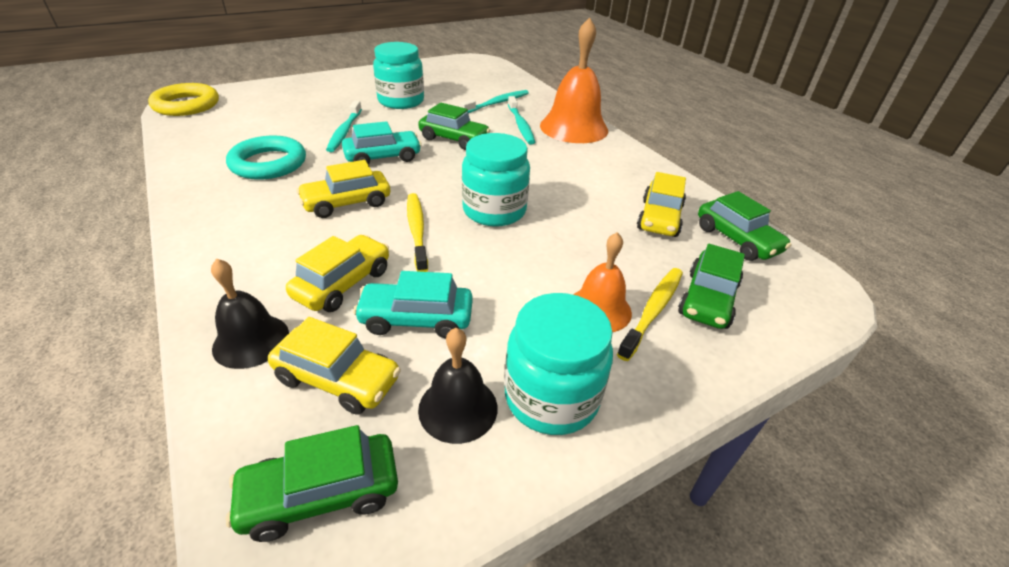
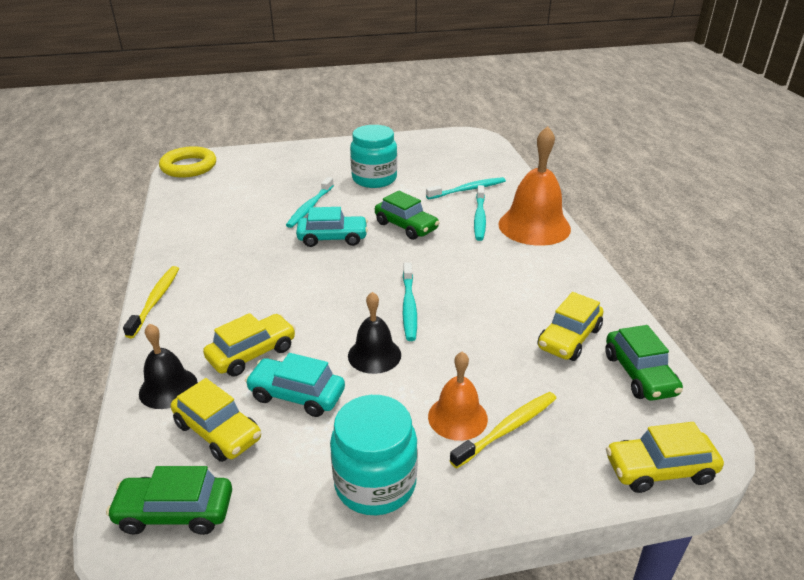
camera: 20 degrees right, 5 degrees down
turquoise ring [226,135,306,180] -> none
yellow car [296,160,390,218] -> yellow car moved to [606,422,724,493]
yellow toothbrush [407,193,428,272] -> yellow toothbrush moved to [123,266,179,338]
black bell [418,328,498,444] -> black bell moved to [348,292,401,374]
turquoise jar [462,133,530,227] -> turquoise toothbrush [403,262,417,341]
green car [678,244,745,329] -> none

